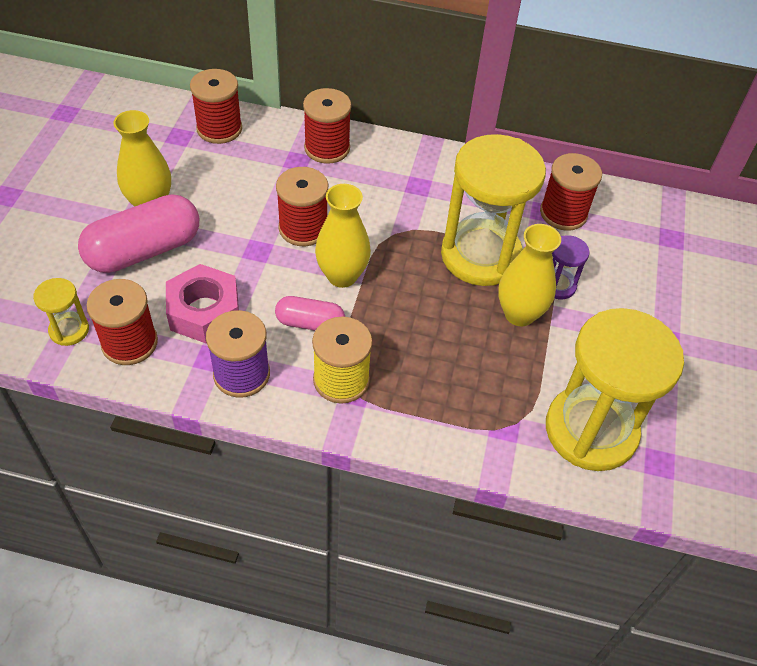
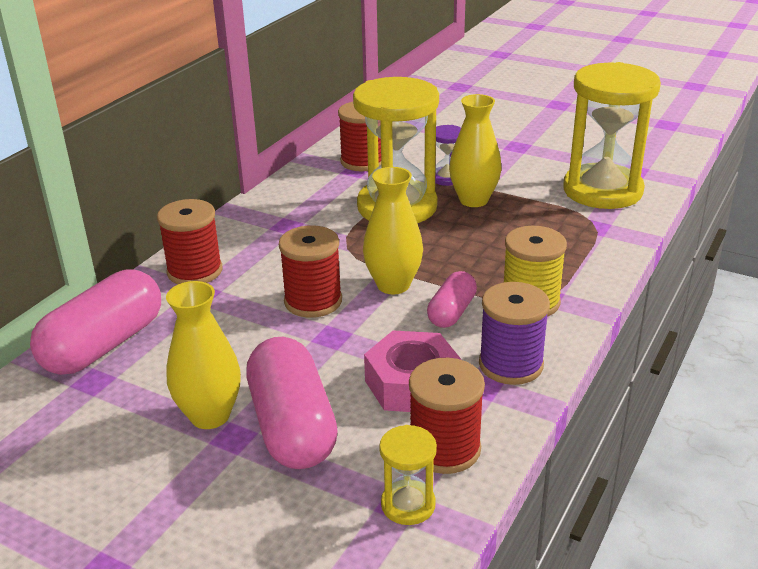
camera: 70 degrees left, 20 degrees down
red spool [190,69,242,144] -> pink capsule [30,269,161,375]

